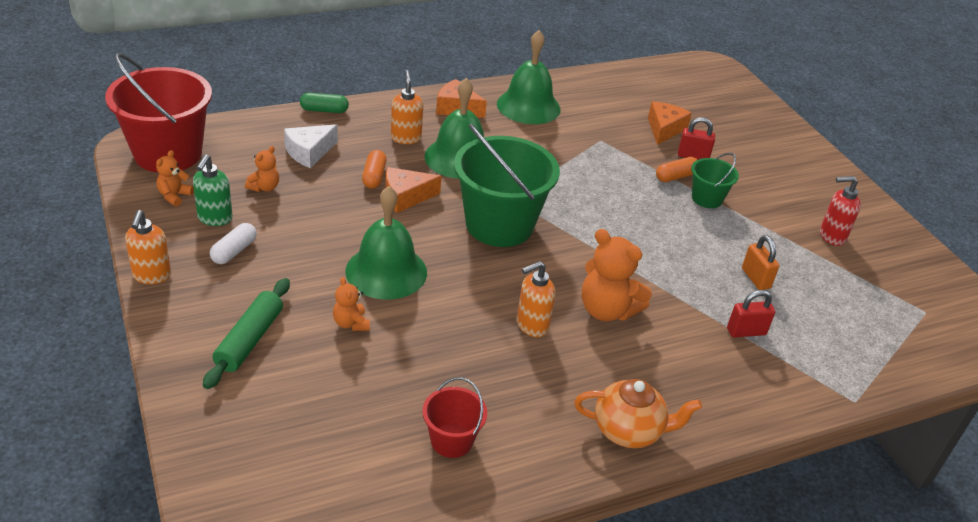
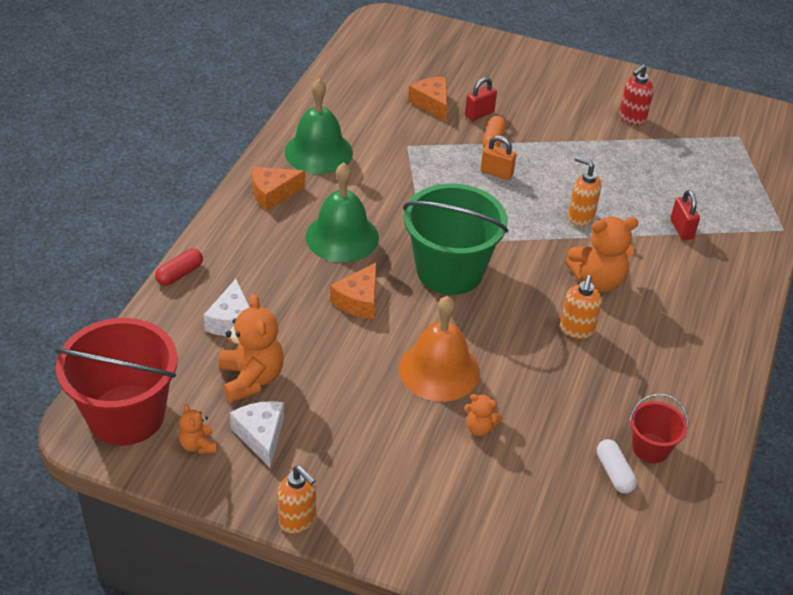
camera: 45 degrees left, 5 degrees up
green soap dispenser [193,154,233,226] -> white cheese [230,401,284,468]
green rolling pin [203,278,290,389] -> none
white capsule [210,223,257,264] -> white capsule moved to [597,439,637,494]
orange teddy bear [245,146,279,192] -> orange teddy bear [219,294,284,403], size x1.91
green capsule [300,93,349,113] -> red capsule [155,249,203,286]
green bell [345,186,427,300] -> orange bell [399,296,480,402]
orange capsule [362,150,387,189] -> none
orange soap dispenser [391,70,423,144] -> orange soap dispenser moved to [568,156,601,226]
orange teapot [574,379,702,448] -> none
green bucket [691,153,739,208] -> none
red padlock [727,290,775,338] -> red padlock turned 45 degrees counterclockwise [670,190,700,240]
orange padlock [742,235,779,290] -> orange padlock moved to [480,136,516,180]

